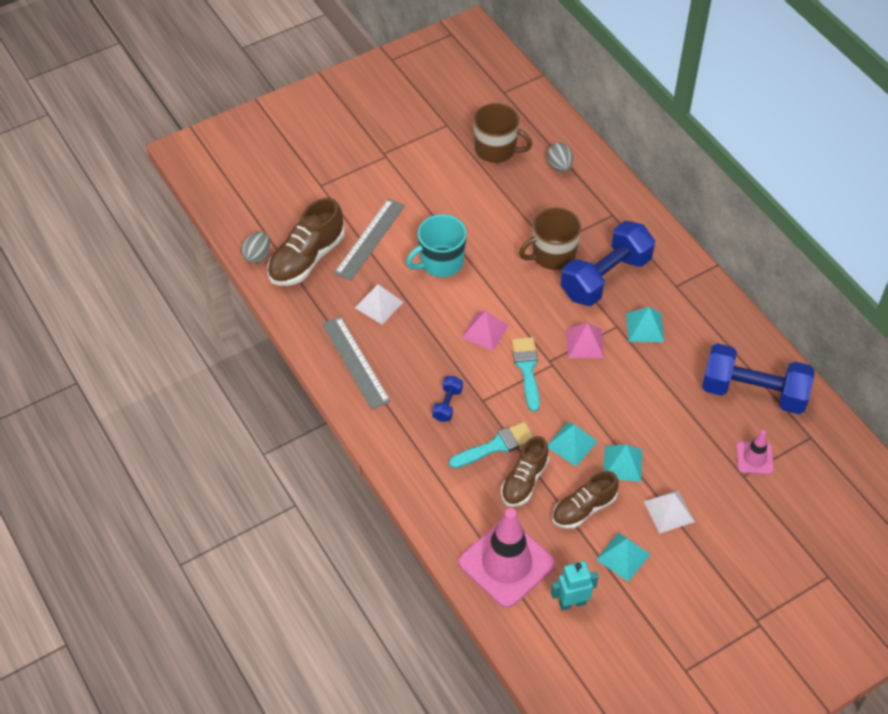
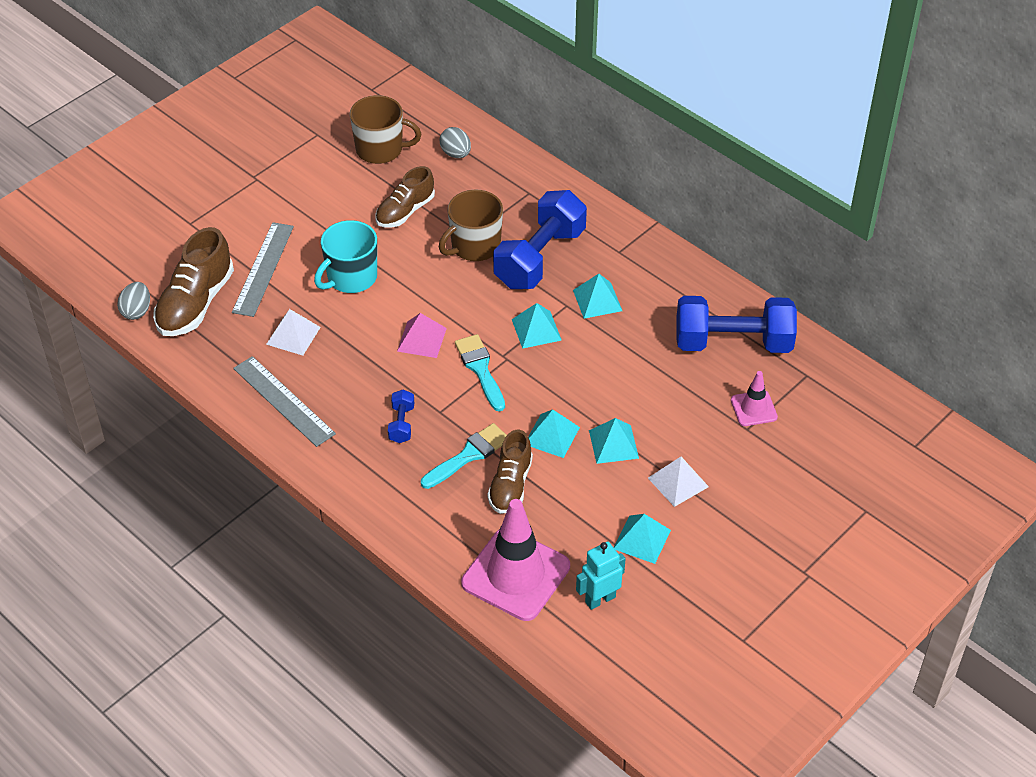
camera: 15 degrees left, 5 degrees down
brown shoe [552,471,619,529] -> brown shoe moved to [375,166,435,228]
pink pyramid [566,323,604,358] -> turquoise pyramid [512,303,562,349]

